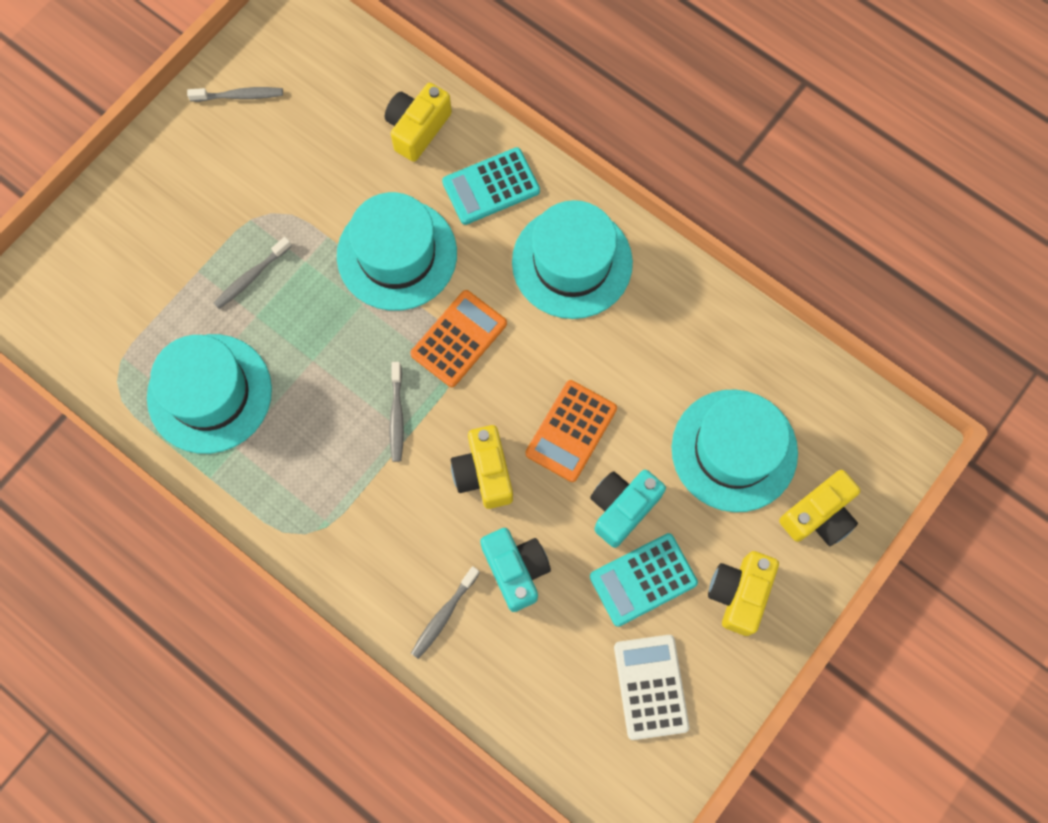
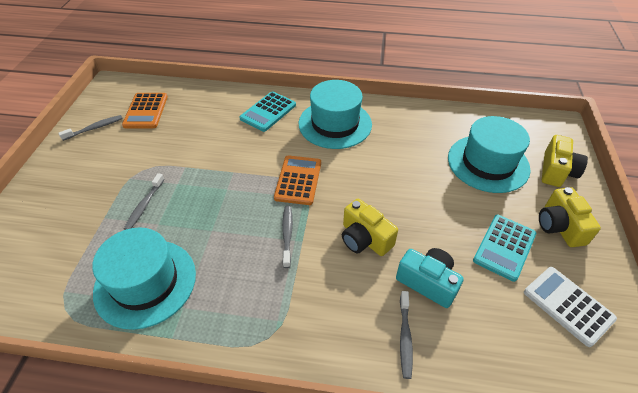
camera: 30 degrees left, 25 degrees down
turquoise hat [337,192,457,311] -> none
yellow camera [385,83,452,162] -> none
grey toothbrush [389,362,404,462] -> grey toothbrush turned 150 degrees counterclockwise [282,206,293,268]
orange calculator [526,380,617,482] -> orange calculator moved to [122,93,168,128]
turquoise camera [590,470,666,548] -> none

